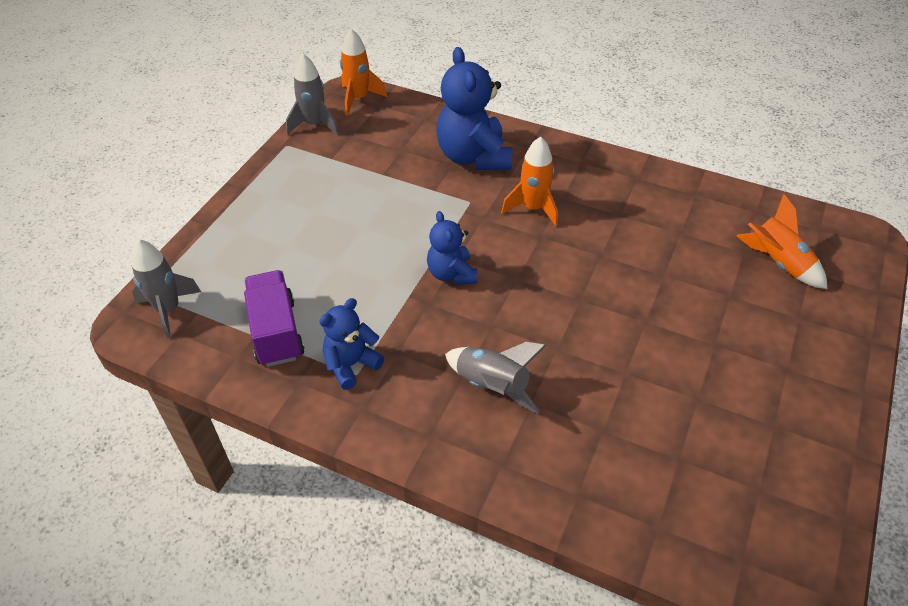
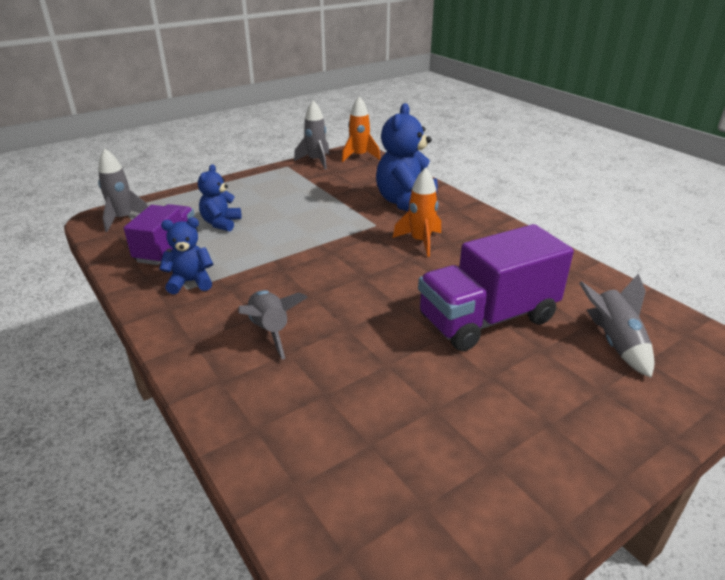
camera: 30 degrees right, 15 degrees down
blue teddy bear [427,211,478,285] -> blue teddy bear moved to [198,164,241,232]
orange rocket [737,194,827,289] -> grey rocket [579,273,655,378]
none -> purple truck [418,224,574,351]

